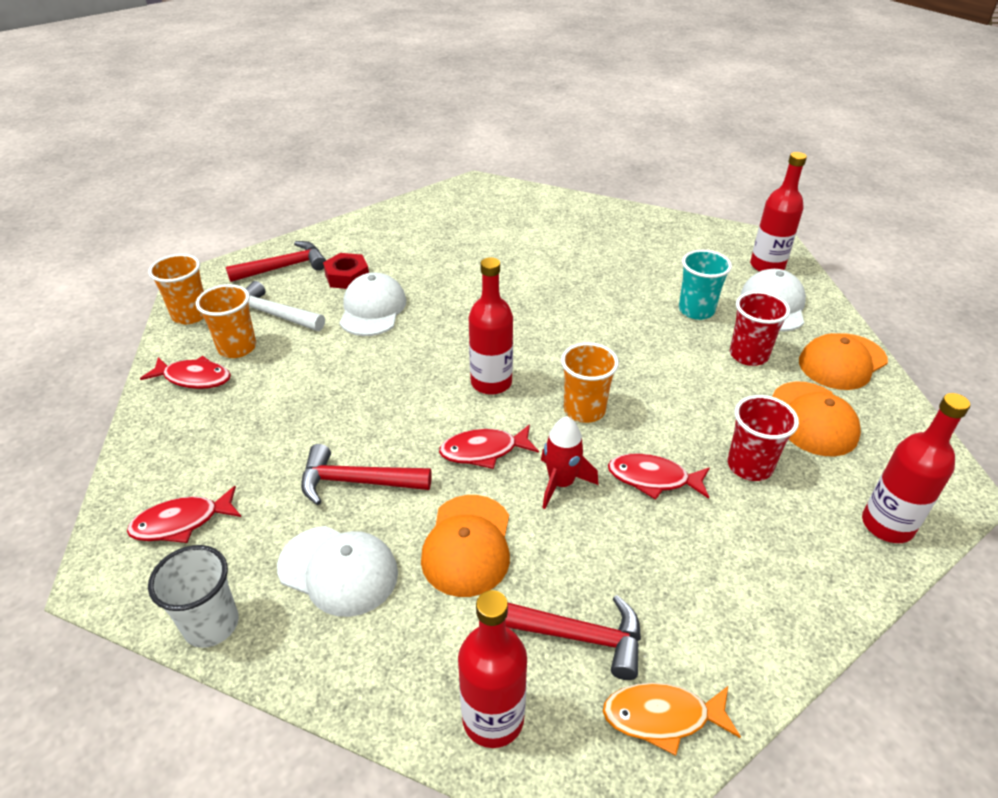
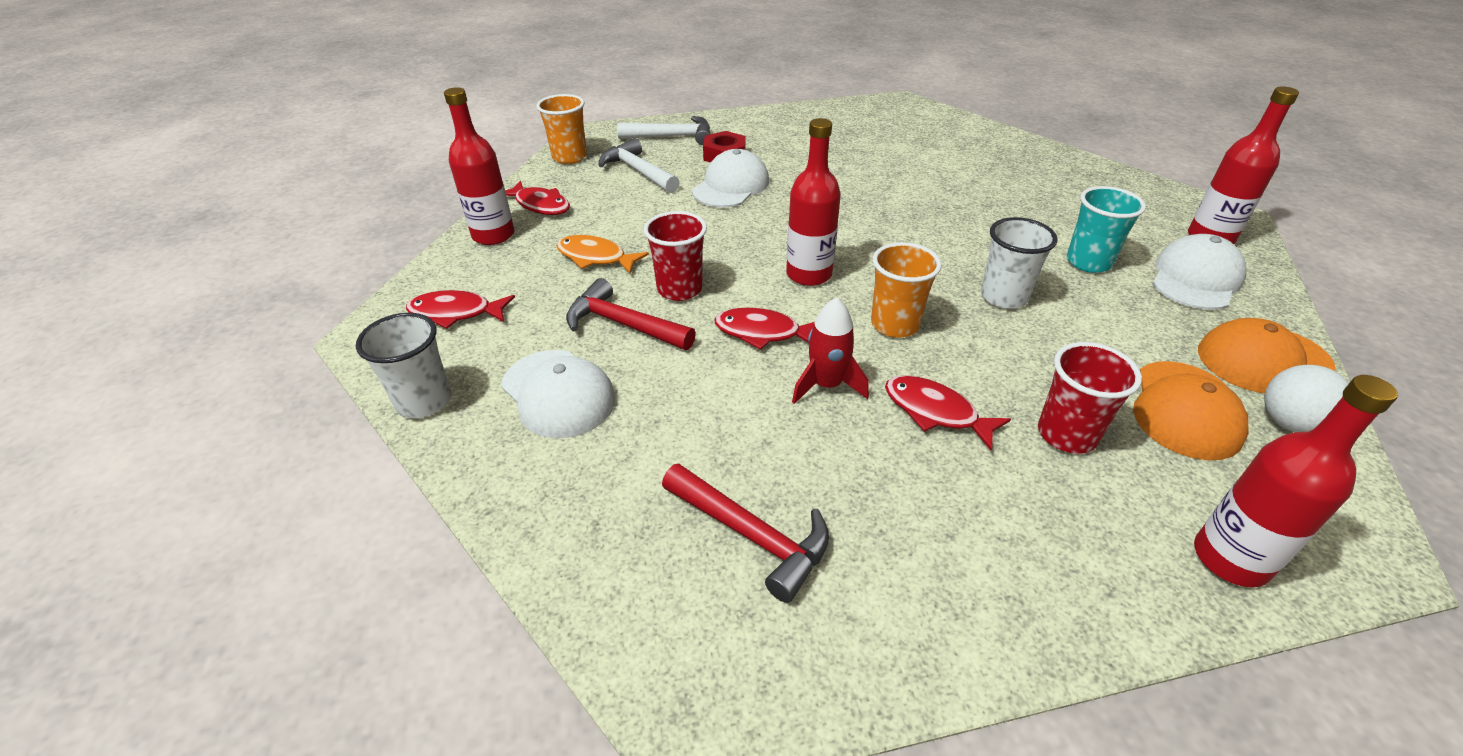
camera: 25 degrees right, 0 degrees up
orange cup [196,284,256,358] -> none
red hammer [226,241,326,282] -> white hammer [617,116,710,145]
orange cap [421,495,510,597] -> none
red bottle [458,590,527,748] -> red bottle moved to [444,87,515,245]
orange fish [603,683,741,756] -> orange fish moved to [556,235,649,273]
red cup [730,291,790,366] -> red cup moved to [644,211,707,301]
none -> white cup [981,217,1057,309]
none -> white ball [1264,365,1349,432]

